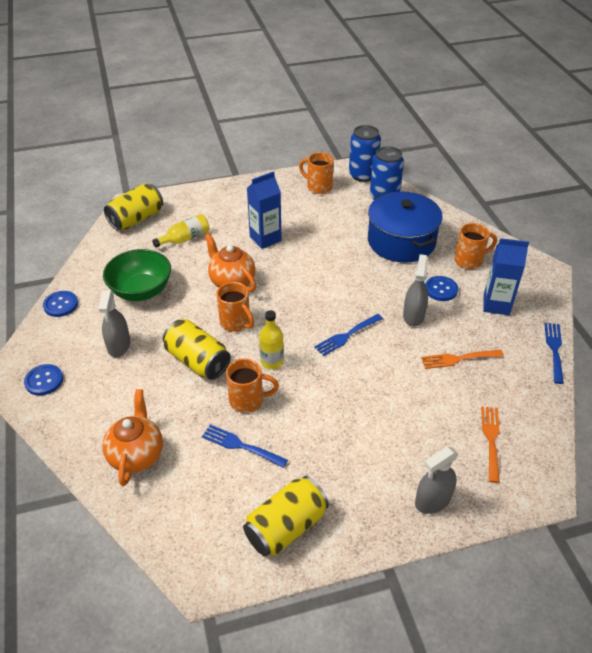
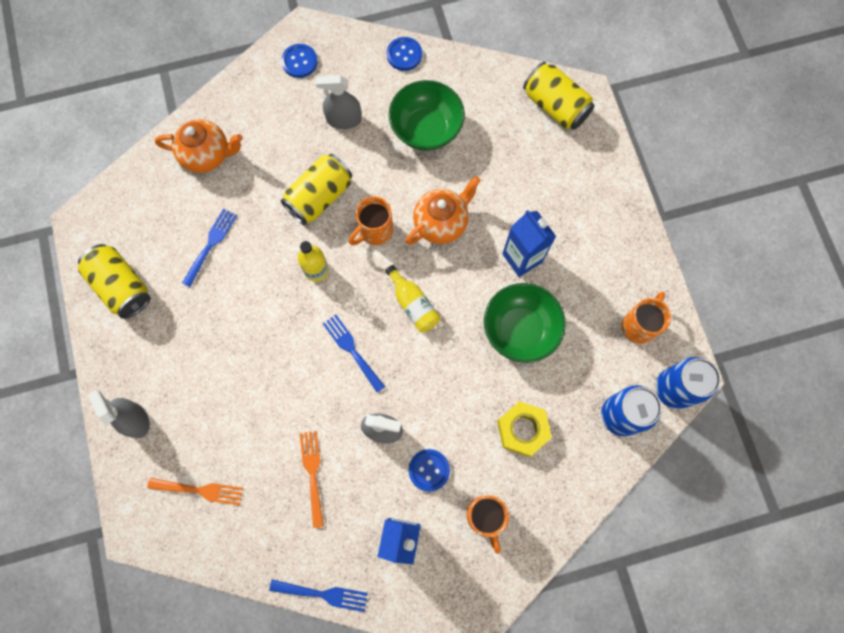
camera: 90 degrees right, 30 degrees up
yellow bottle [152,214,209,248] -> yellow bottle moved to [385,265,441,333]
orange mug [226,358,279,413] -> none
blue pot [368,191,443,263] -> yellow nut [497,401,552,457]
none -> green bowl [484,283,566,363]

